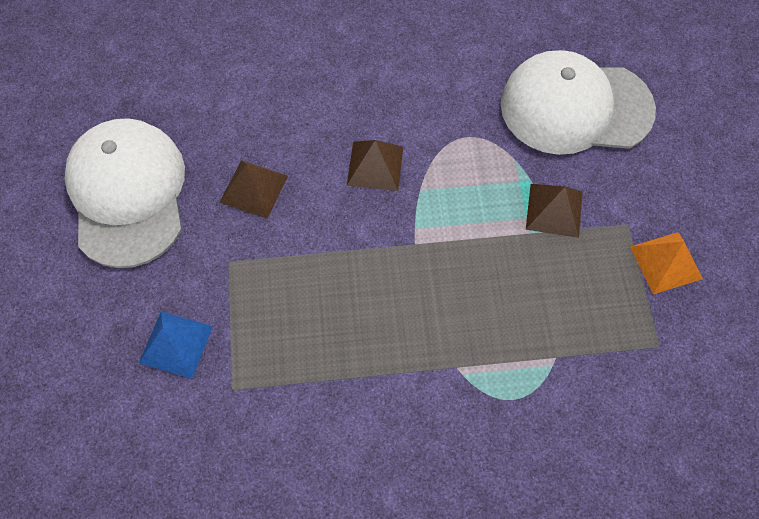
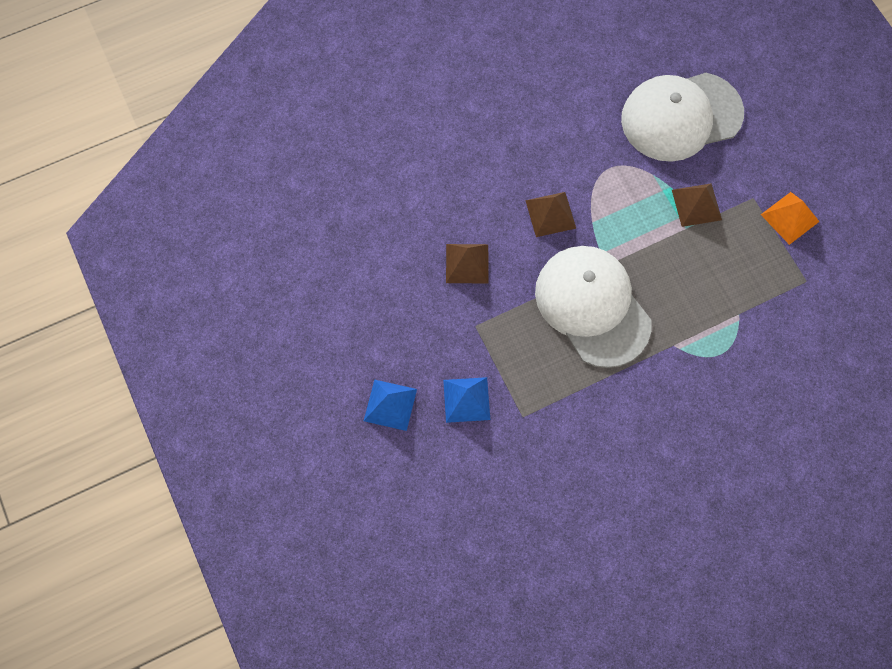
camera: 20 degrees left, 5 degrees up
white cap [65,118,185,268] -> white cap moved to [535,246,652,368]
none -> blue pyramid [364,380,417,431]

